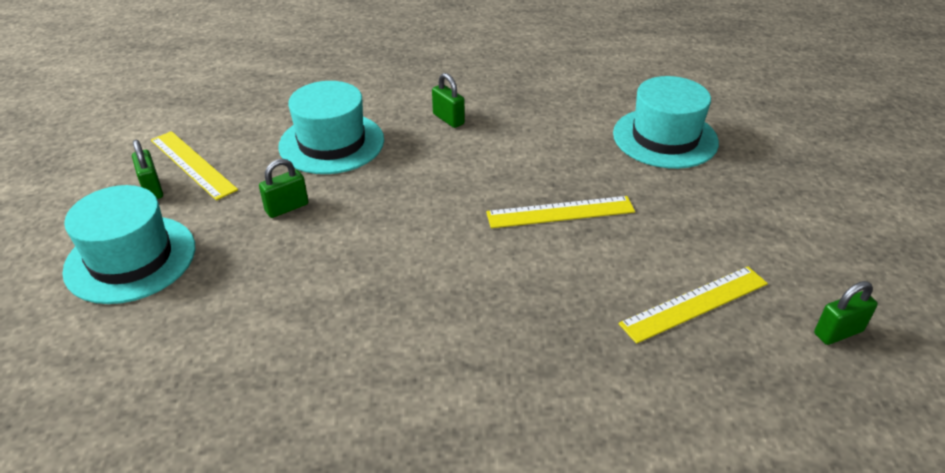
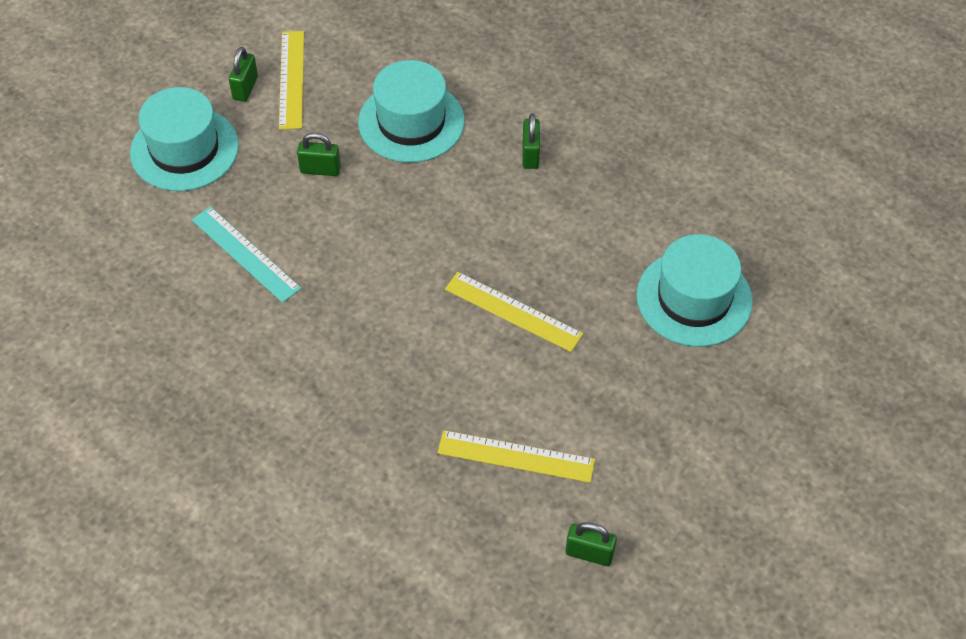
camera: 40 degrees right, 15 degrees up
none -> turquoise ruler [192,206,301,303]

